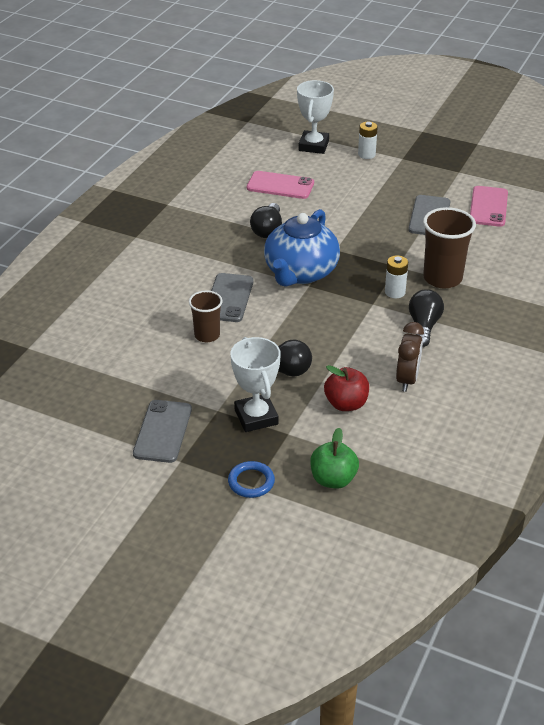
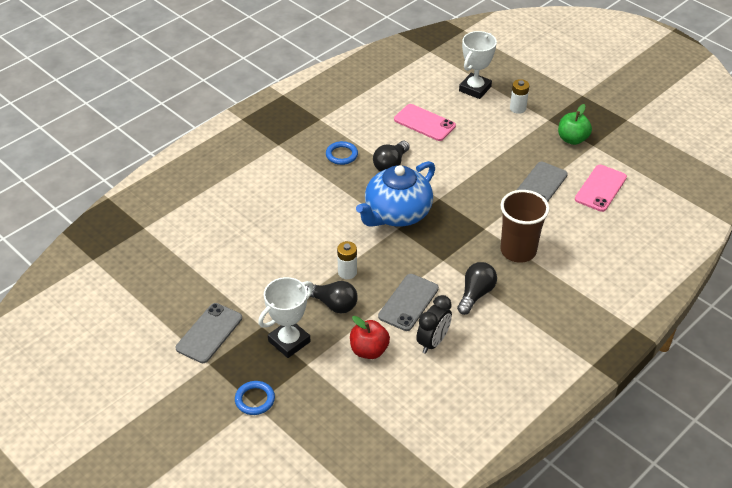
camera: 20 degrees right, 5 degrees up
brown cup [189,290,223,342] -> none
grey phone [211,273,254,322] -> grey phone moved to [378,274,439,331]
white trophy [230,337,281,432] -> white trophy turned 45 degrees clockwise [258,277,314,358]
green apple [310,428,359,489] -> green apple moved to [558,104,592,145]
white battery [385,255,408,298] -> white battery moved to [337,241,357,279]
brown clock [396,322,424,392] -> black clock [416,295,452,354]
none -> blue ring [326,141,358,165]

